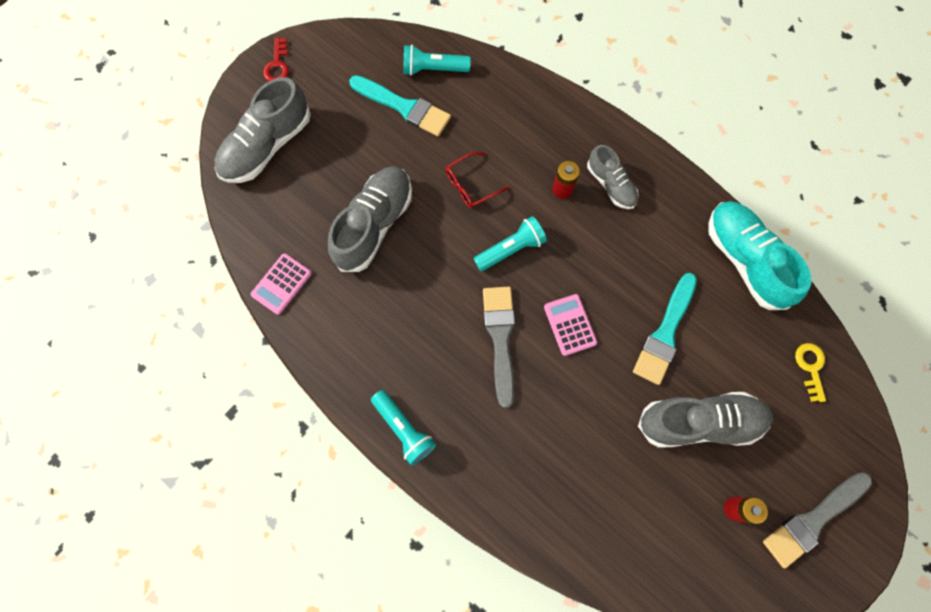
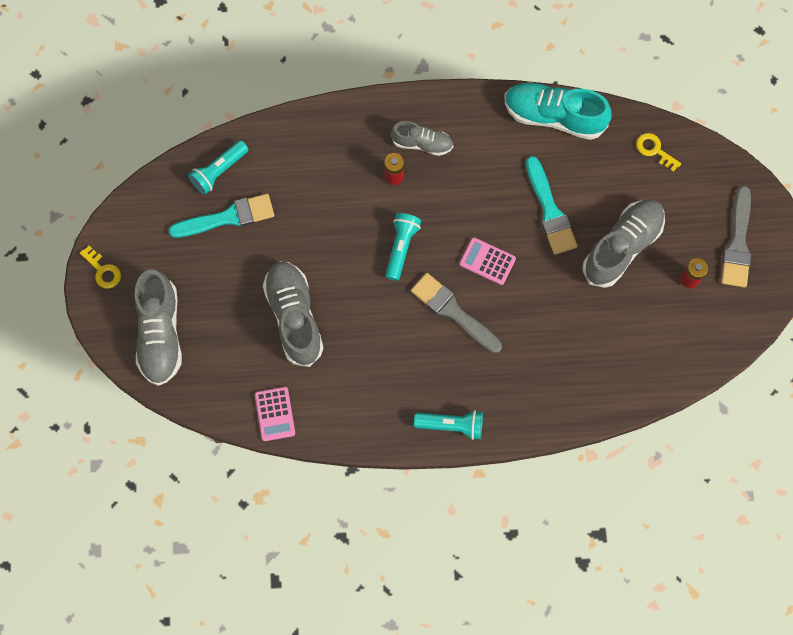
camera: 45 degrees left, 0 degrees up
red key [263,38,289,81] -> yellow key [80,246,121,289]
red glasses [446,152,509,208] -> none

